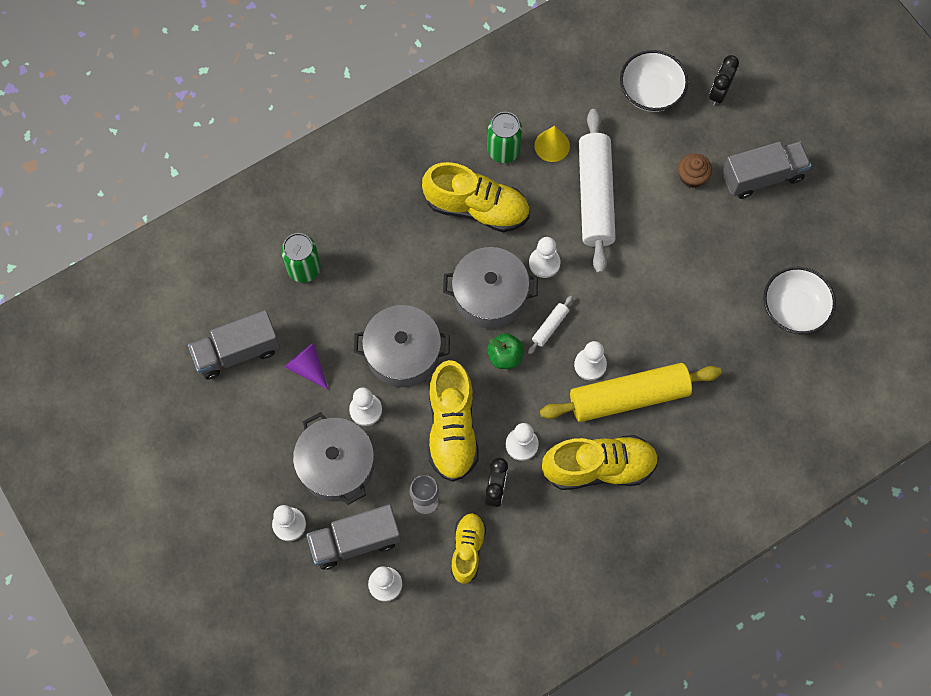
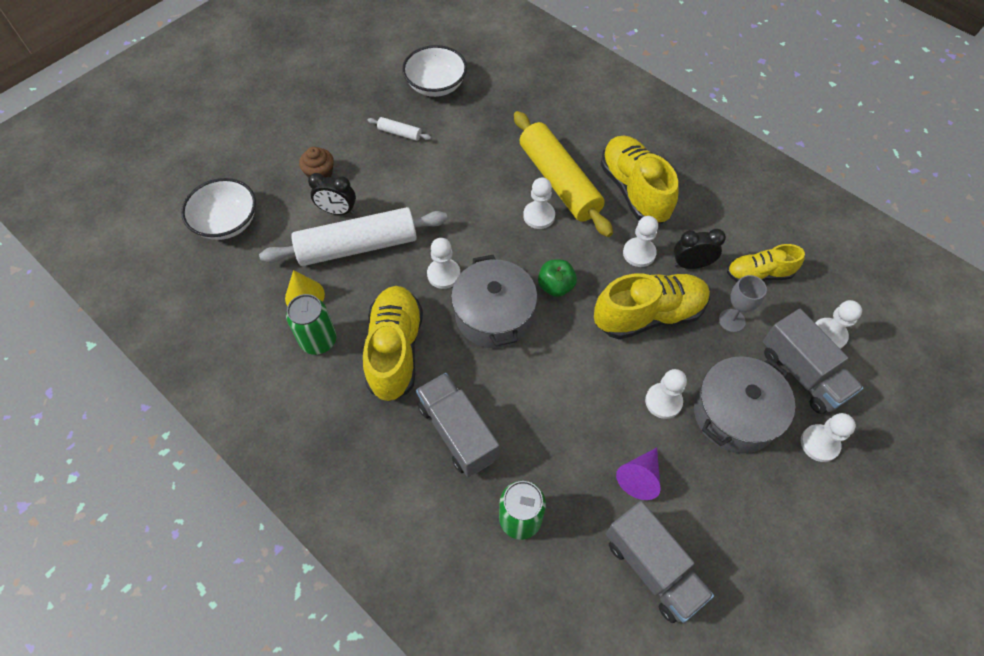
camera: 105 degrees left, 10 degrees down
grey pot [354,305,450,387] -> none
white rolling pin [528,296,573,354] -> white rolling pin moved to [367,117,431,141]
black clock [709,55,739,106] -> black clock moved to [308,173,356,215]
grey truck [722,141,811,199] -> grey truck moved to [416,373,500,477]

